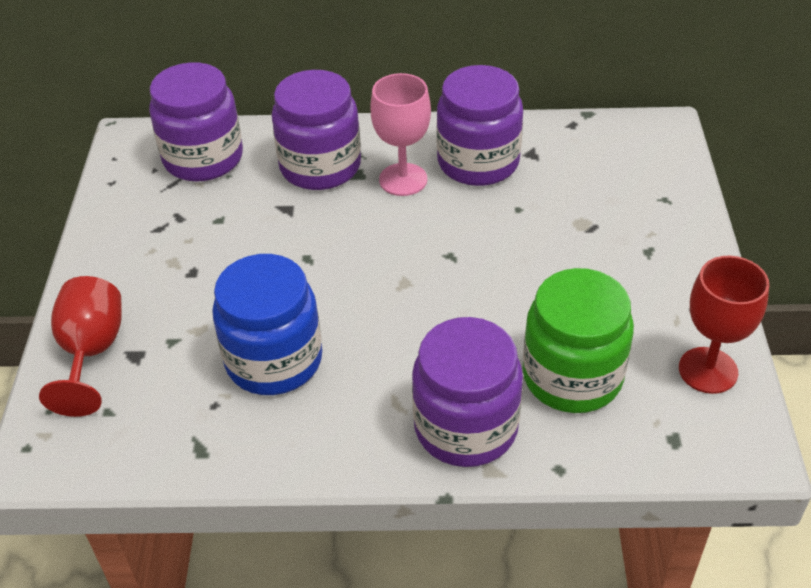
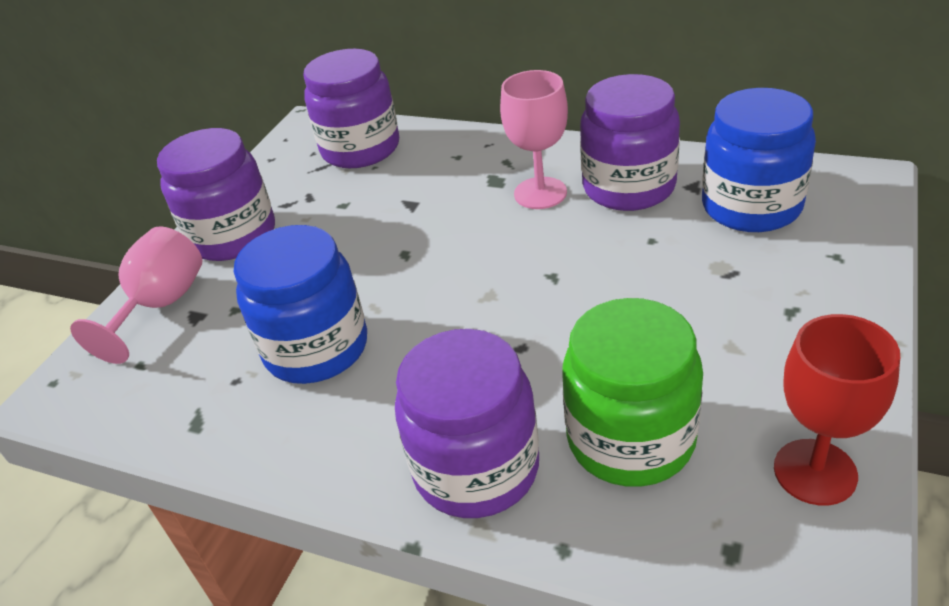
camera: 25 degrees right, 5 degrees down
red goblet [39,276,122,417] -> pink goblet [70,226,202,364]
purple jar [272,70,361,190] -> purple jar moved to [157,128,275,261]
none -> blue jar [702,88,816,232]

